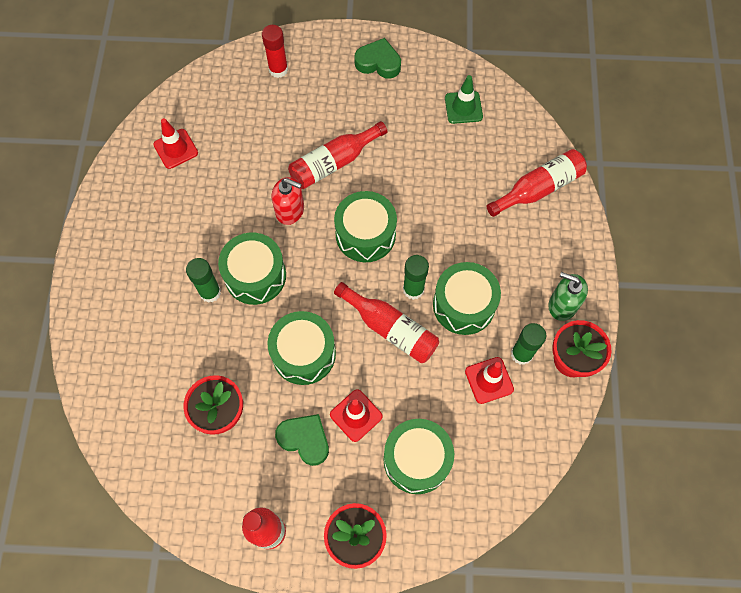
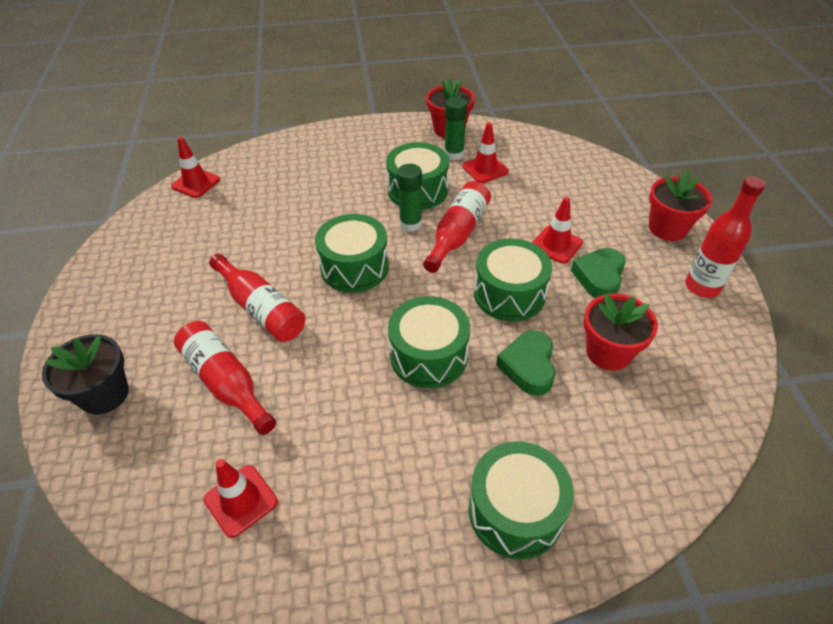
camera: 100 degrees left, 20 degrees down
green glue stick [186,258,221,303] -> none
red glue stick [262,25,288,78] -> black flower pot [42,334,129,415]
red soap dispenser [271,177,304,225] -> none
green heart [354,38,401,79] -> green heart moved to [496,331,556,396]
green drum [384,419,454,494] -> green drum moved to [469,441,574,559]
green traffic cone [445,75,483,124] -> none
red bottle [487,149,587,217] -> red bottle moved to [174,321,276,435]
green soap dispenser [548,272,588,321] -> none
none -> red traffic cone [171,137,220,198]

